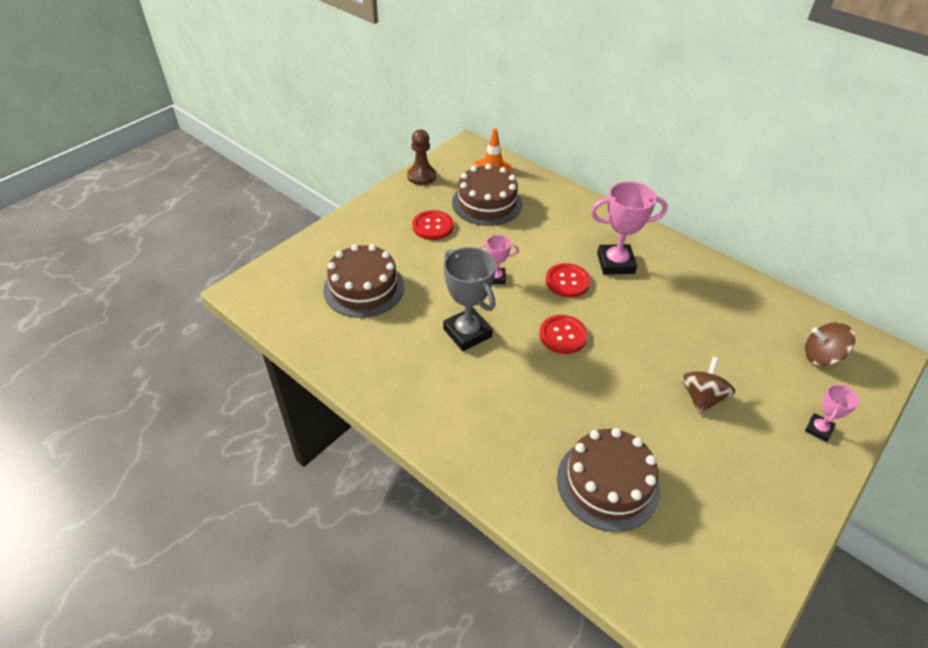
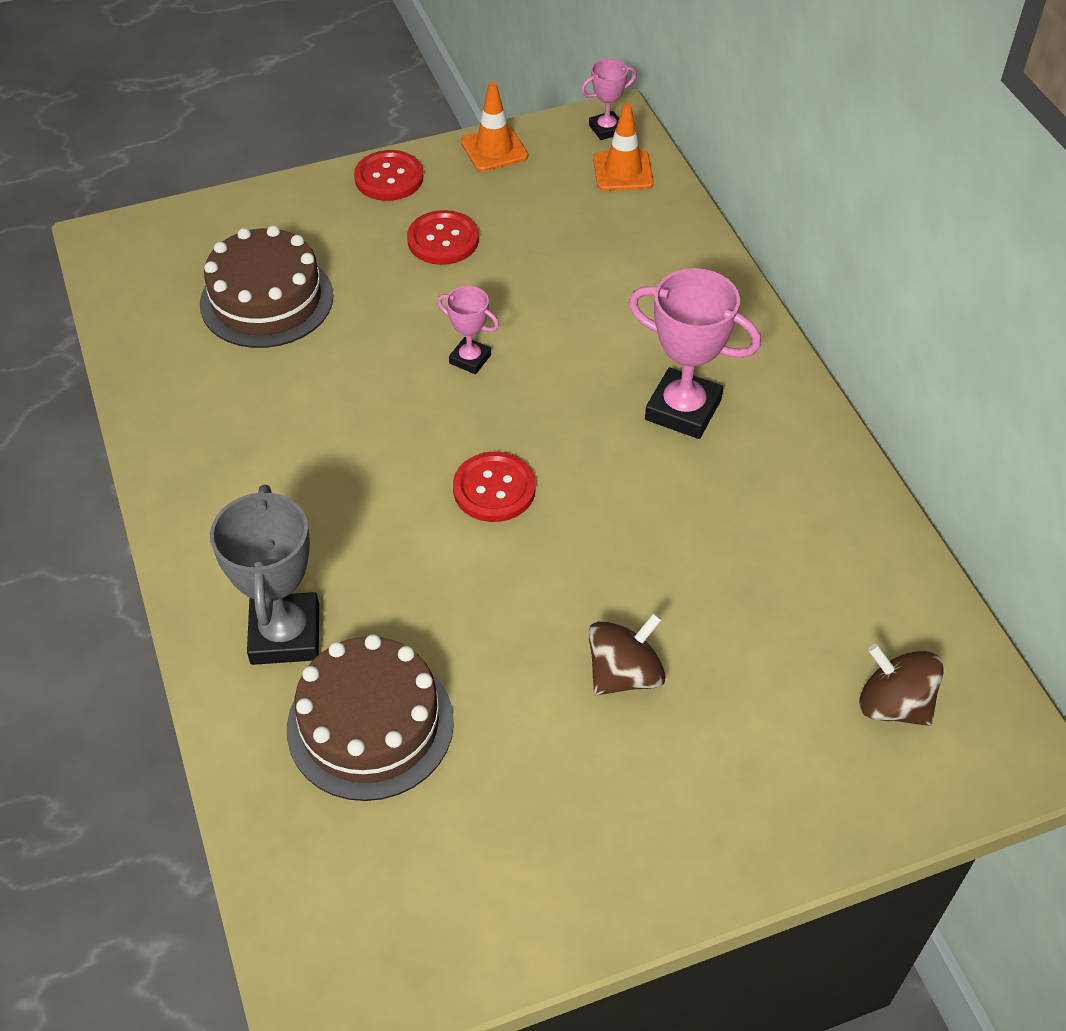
camera: 30 degrees right, 5 degrees up
brown pawn [407,129,436,185] -> orange traffic cone [461,82,528,172]
grey trophy [443,247,496,351] -> grey trophy moved to [210,485,319,665]
brown cake [452,164,522,226] -> none
red button [546,263,590,298] -> red button moved to [354,150,423,201]
pink trophy [805,384,859,442] -> pink trophy moved to [581,59,637,140]

